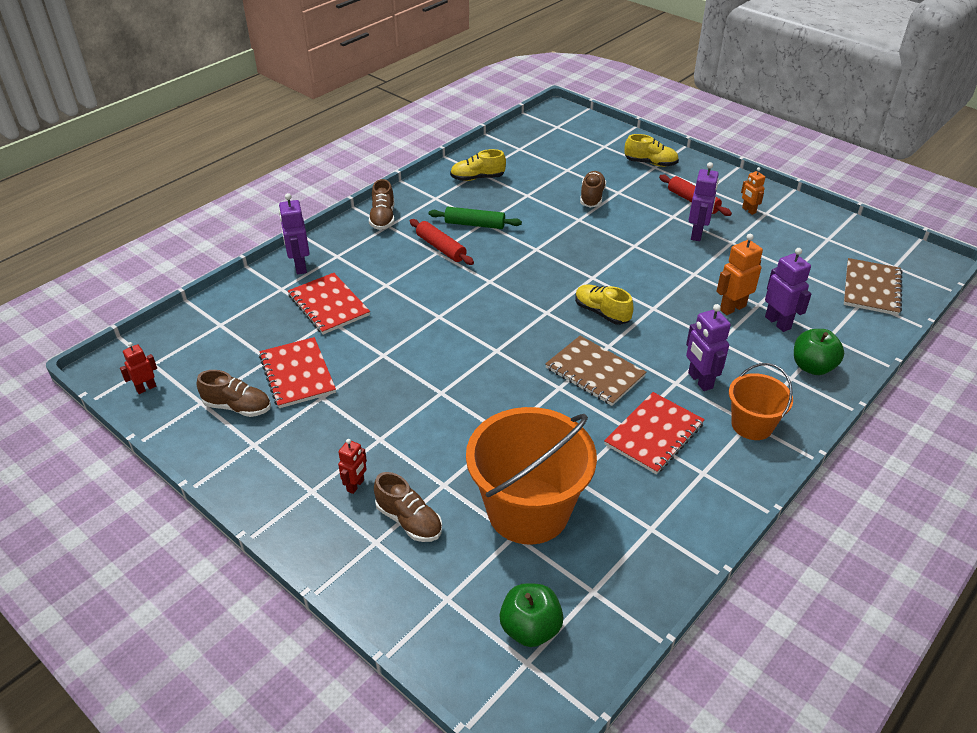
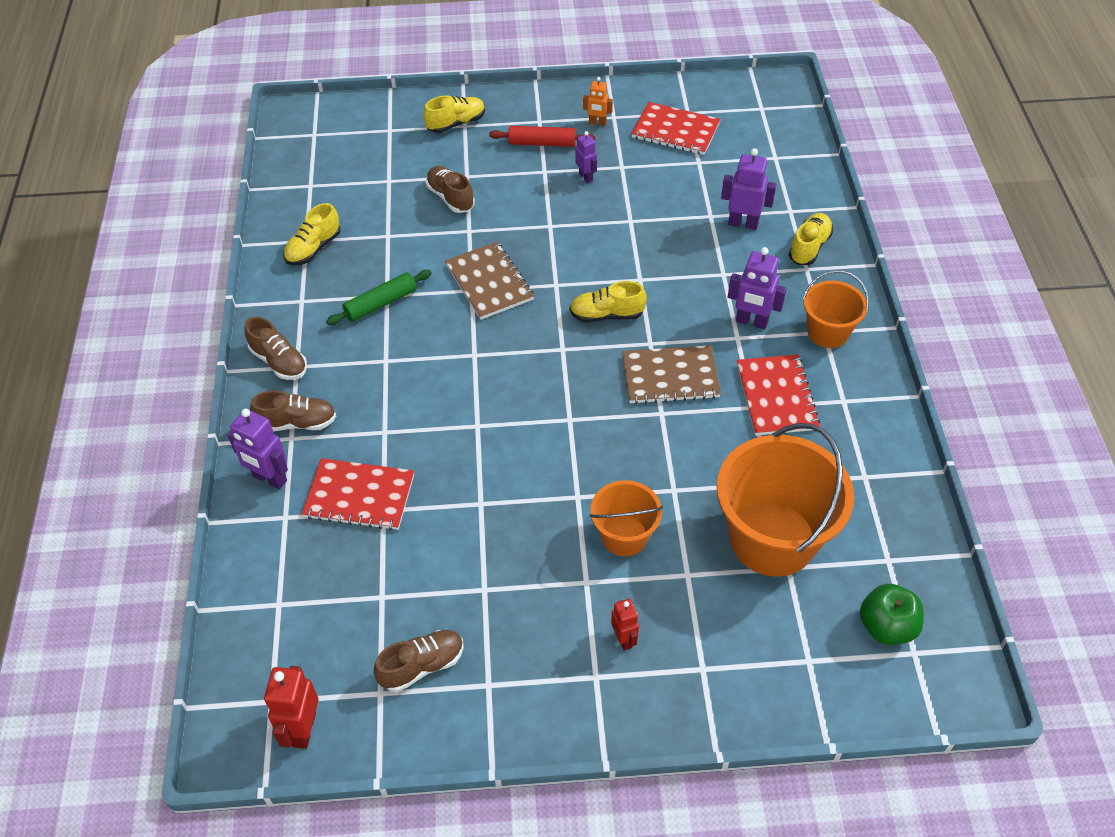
camera: 45 degrees left, 10 degrees up
red robot [120,342,157,394] -> red robot [264,666,318,749], size x1.60
red notebook [259,337,336,408] -> red notebook moved to [631,102,721,155]
brown shoe [374,472,442,542] -> brown shoe moved to [250,390,336,431]
red rolling pin [410,219,474,265] -> none
purple robot [689,162,719,241] -> purple robot [575,131,597,183], size x0.62
orange robot [716,234,763,315] -> none
green apple [794,329,844,375] -> yellow shoe [789,213,833,265]
brown notebook [844,258,902,316] -> brown notebook moved to [445,242,534,320]
none -> orange bucket [589,480,663,556]

